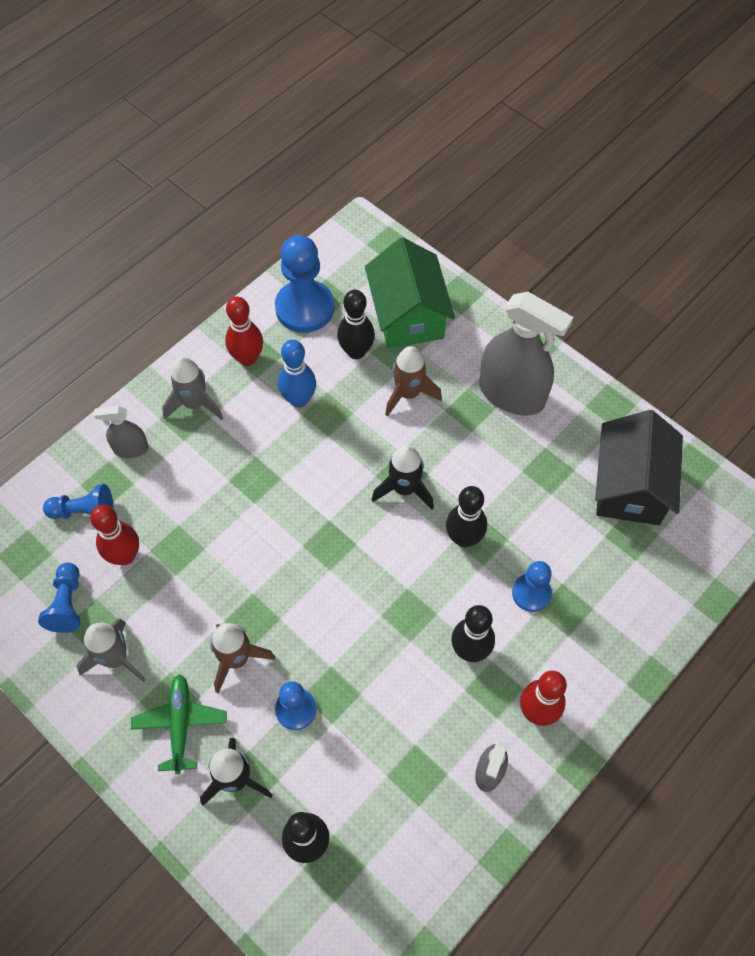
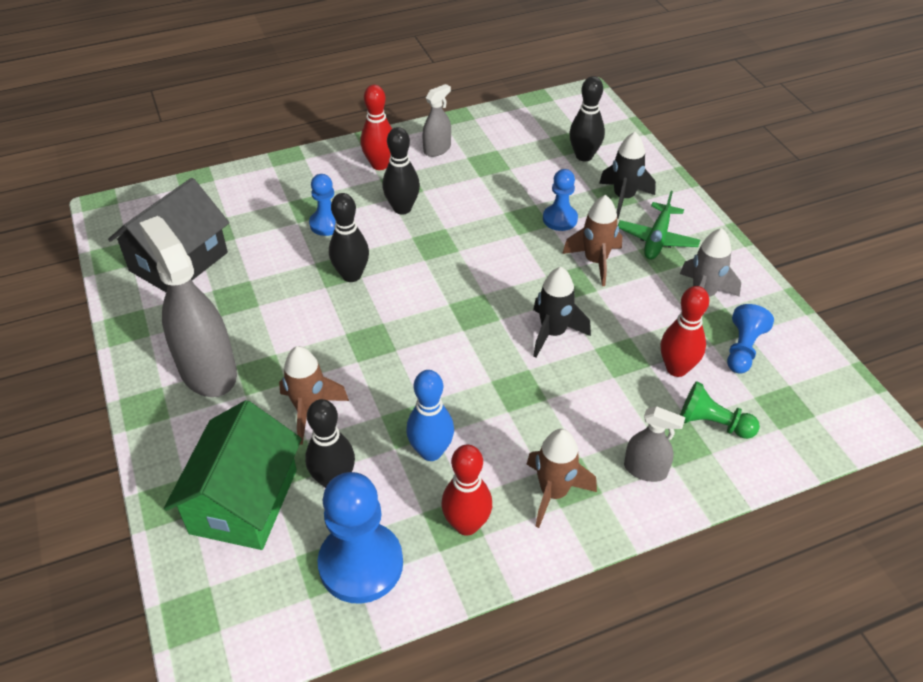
camera: 155 degrees left, 15 degrees down
blue pawn [43,484,113,519] -> green pawn [680,381,760,439]
grey rocket [162,357,223,420] -> brown rocket [527,429,597,528]
black rocket [372,445,434,510] -> black rocket moved to [533,267,591,358]

